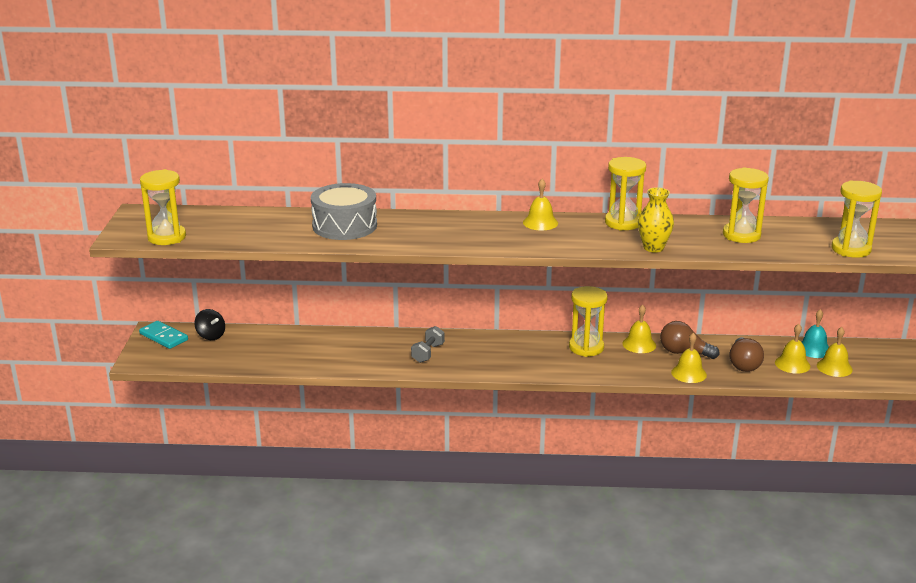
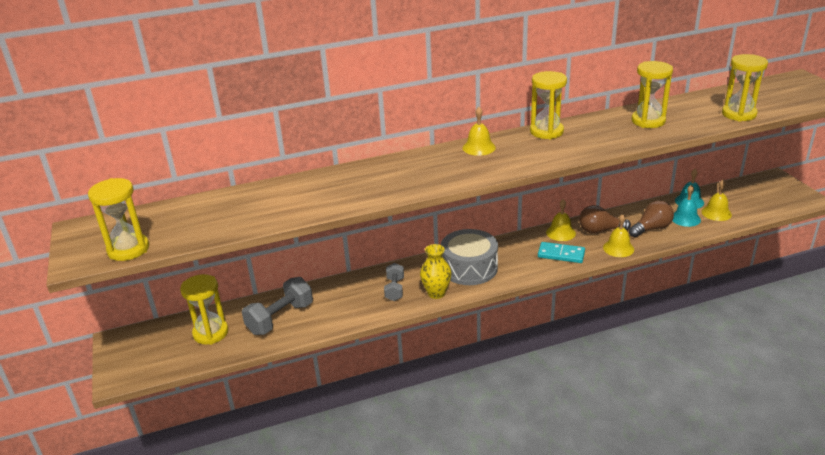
camera: 20 degrees left, 5 degrees up
turquoise domino [139,321,188,349] -> turquoise domino moved to [538,242,585,263]
black spinning top [194,309,225,340] -> none
grey drum [311,183,377,240] -> grey drum moved to [441,229,498,285]
yellow hourglass [569,286,608,357] -> yellow hourglass moved to [180,274,228,345]
yellow vase [638,187,674,253] -> yellow vase moved to [420,244,452,299]
brown light bulb [729,337,764,372] -> brown light bulb turned 105 degrees counterclockwise [629,200,674,237]
yellow bell [775,324,810,374] -> turquoise bell [673,185,701,227]
none -> grey dumbbell [242,277,313,335]

